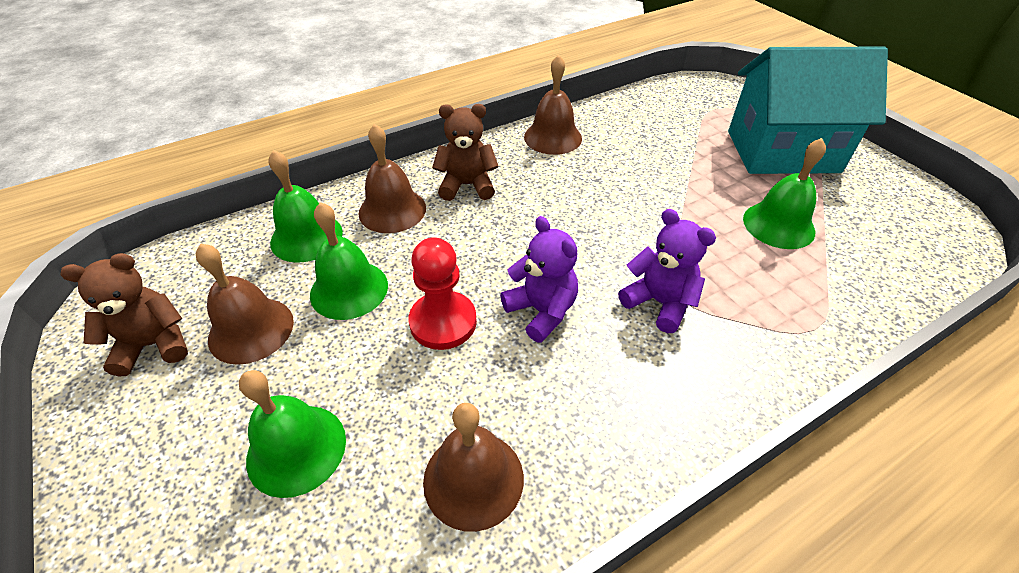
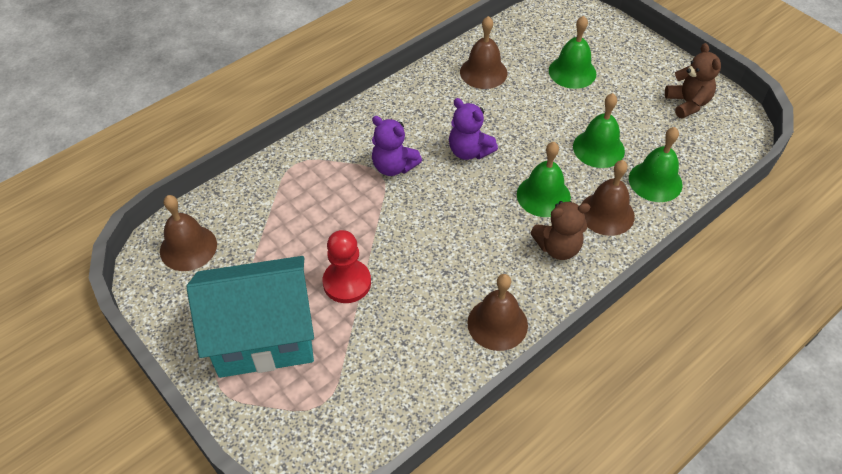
camera: 170 degrees right, 5 degrees up
brown teddy bear [60,253,188,377] -> brown teddy bear turned 75 degrees counterclockwise [665,43,721,119]
brown bell [196,244,294,365] -> brown bell moved to [160,195,217,271]
red pawn [408,237,477,350] -> red pawn moved to [323,230,371,303]
green bell [743,138,826,249] -> green bell moved to [517,142,571,217]

